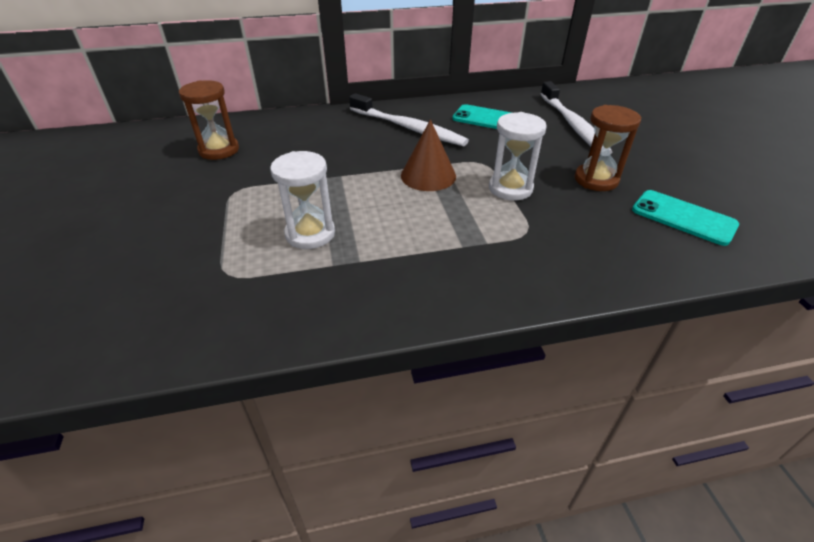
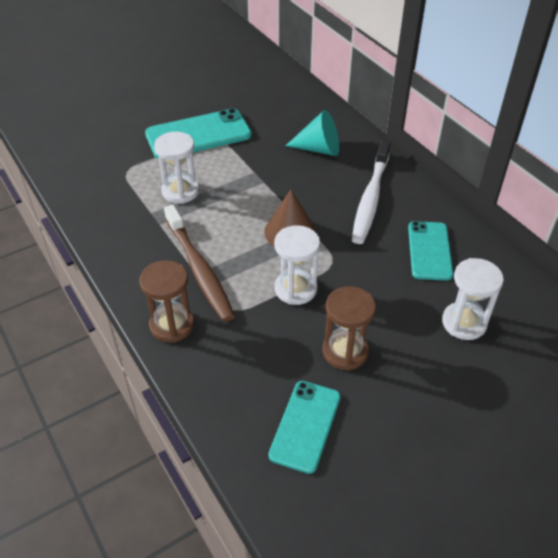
camera: 70 degrees right, 5 degrees up
brown hourglass [179,80,239,160] -> brown hourglass moved to [139,260,194,342]
white toothbrush [541,81,612,155] -> white hourglass [442,258,504,340]
none -> turquoise phone [145,108,252,159]
none -> brown toothbrush [164,204,235,322]
none -> turquoise cone [286,110,339,156]

